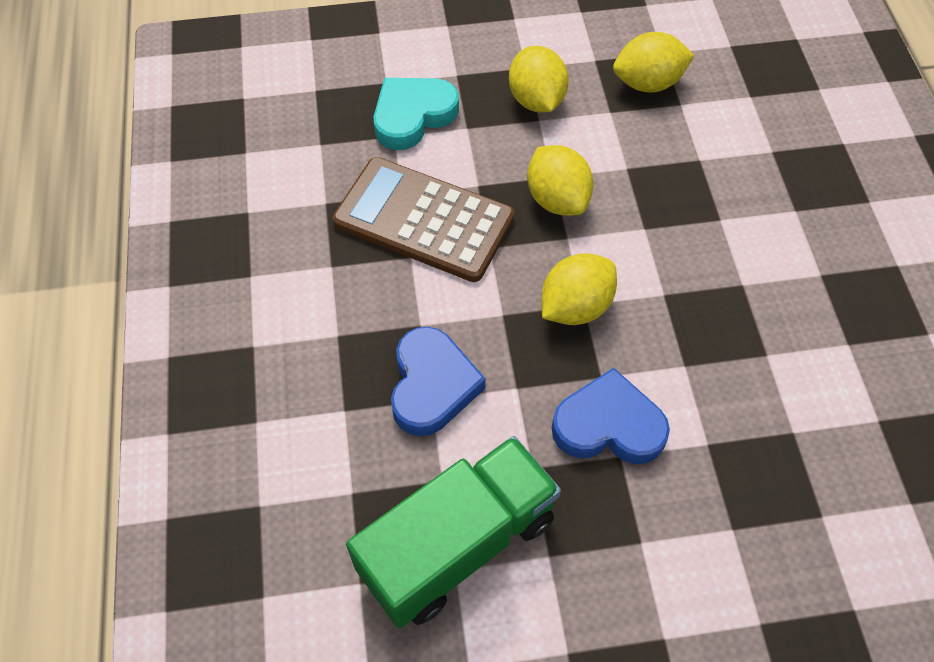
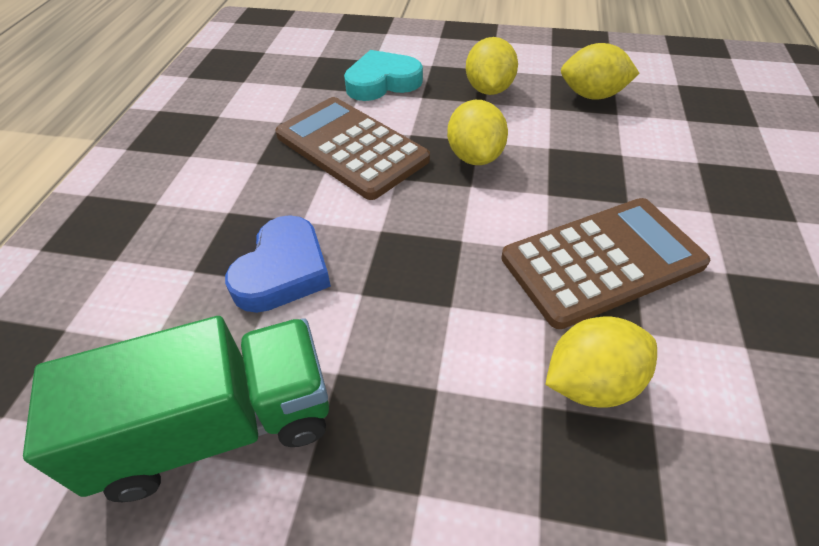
camera: 20 degrees right, 10 degrees down
yellow lemon [542,253,617,325] -> yellow lemon moved to [545,316,657,408]
blue heart [552,368,670,464] -> none
none -> brown calculator [501,198,710,329]

